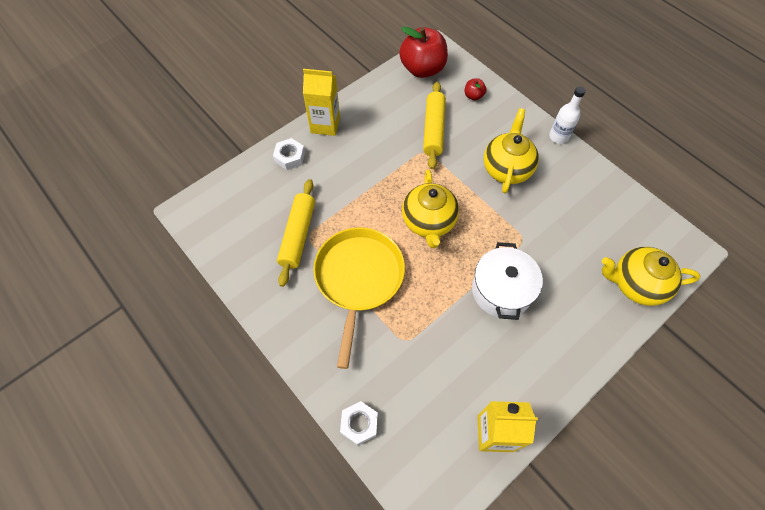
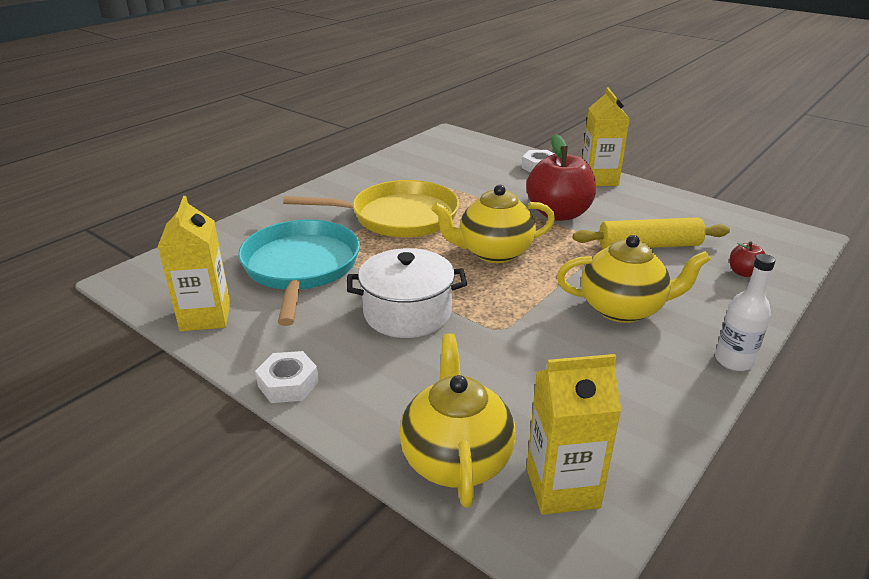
camera: 80 degrees right, 30 degrees down
yellow rolling pin [277,179,315,287] -> none
white nut [340,401,378,446] -> white nut moved to [255,351,319,403]
red apple [399,26,448,78] -> red apple moved to [526,134,596,221]
none -> turquoise pan [238,220,360,326]
none -> yellow carton [527,354,621,515]

